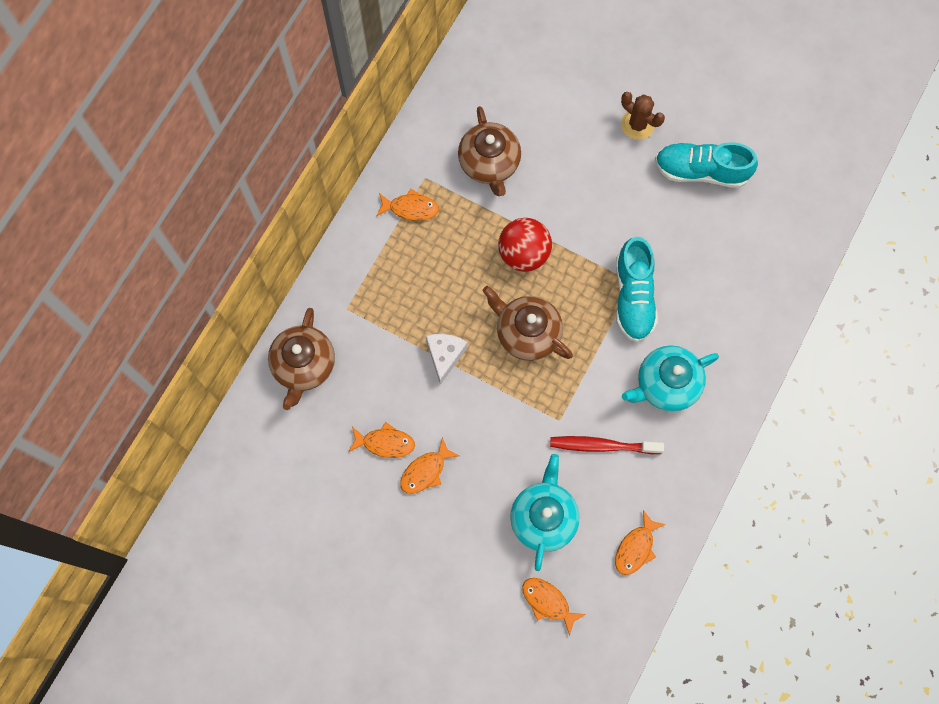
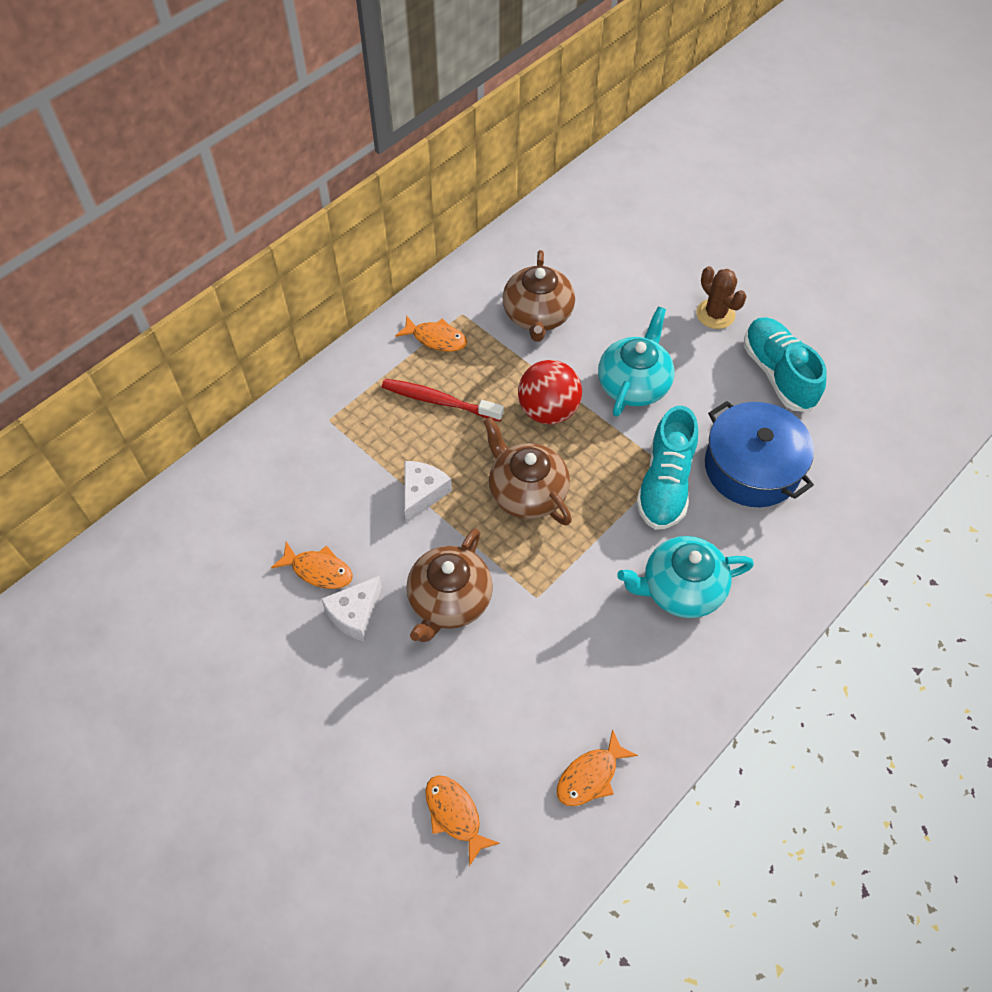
camera: 15 degrees right, 15 degrees down
brown teapot [268,308,335,410] -> brown teapot moved to [406,528,493,642]
orange fish [400,437,460,494] -> white cheese [321,575,382,642]
turquoise teapot [510,454,579,571] -> turquoise teapot moved to [598,307,674,417]
red toothbrush [550,436,664,454] -> red toothbrush moved to [382,379,504,422]
turquoise shoe [655,142,758,188] -> turquoise shoe turned 45 degrees clockwise [743,317,827,412]
none -> blue pot [705,401,814,507]

